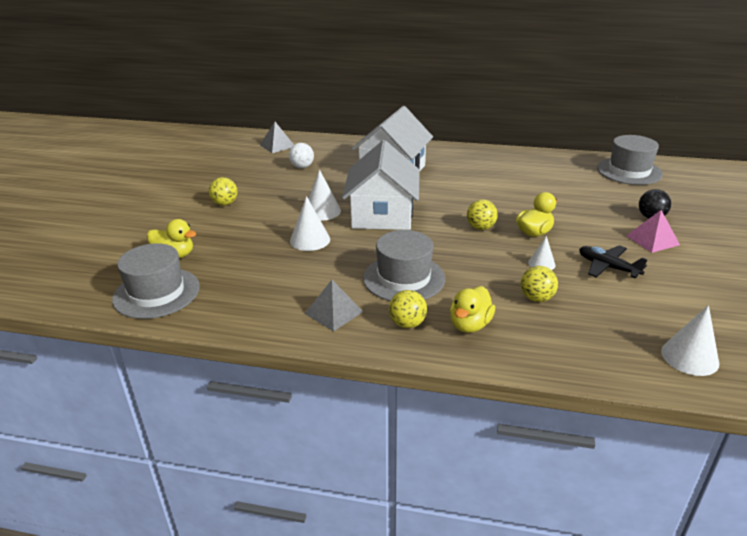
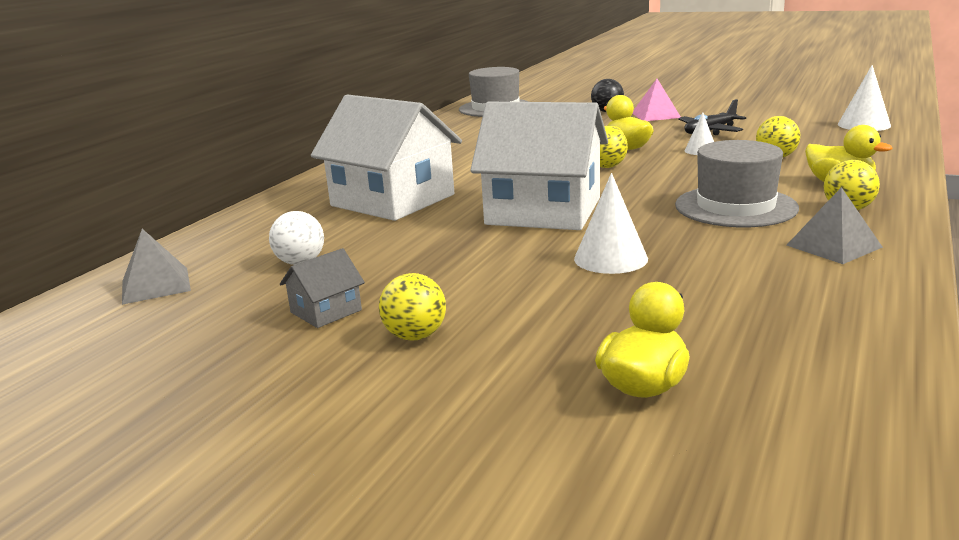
camera: 75 degrees left, 10 degrees down
grey hat [112,243,200,319] -> none
white cone [309,169,341,221] -> none
none -> grey house [280,248,365,328]

